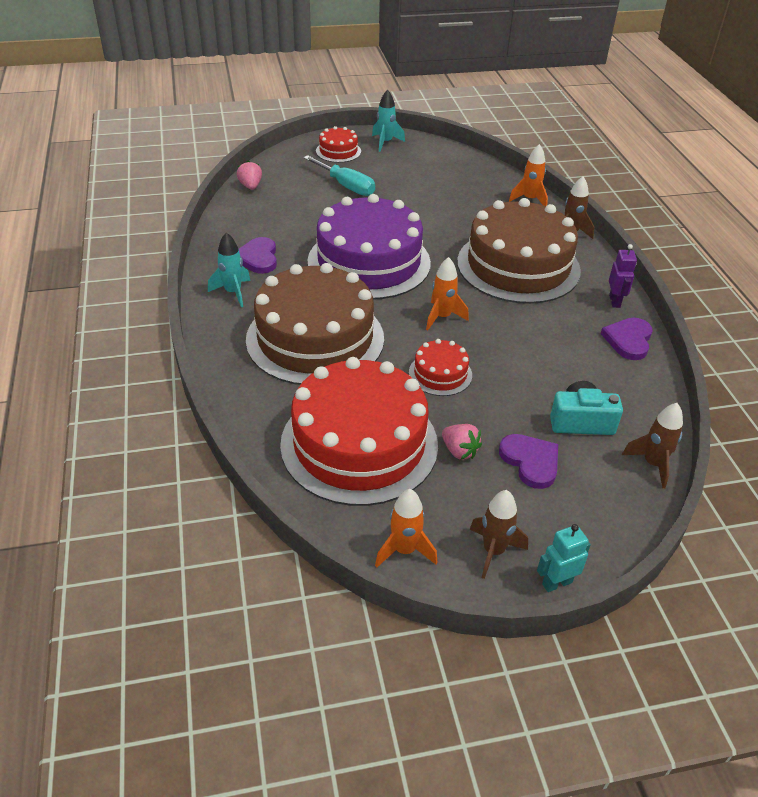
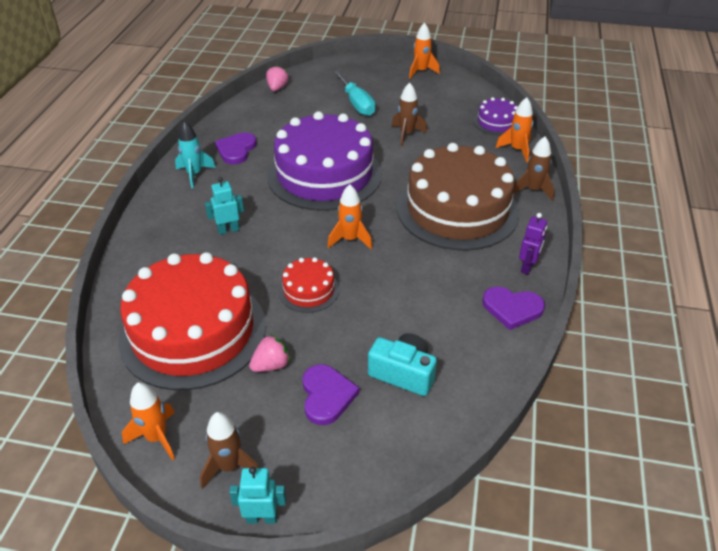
camera: 25 degrees right, 0 degrees up
brown cake [246,263,384,385] -> turquoise robot [205,177,244,235]
red cake [316,126,361,163] -> none
turquoise rocket [372,89,405,152] -> orange rocket [409,23,440,79]
pink strawberry [442,424,482,460] -> pink strawberry turned 105 degrees counterclockwise [249,334,290,372]
purple heart [601,317,653,360] -> purple heart turned 120 degrees counterclockwise [482,287,545,330]
brown rocket [622,403,683,489] -> brown rocket moved to [392,82,427,146]
none -> purple cake [474,97,518,136]

